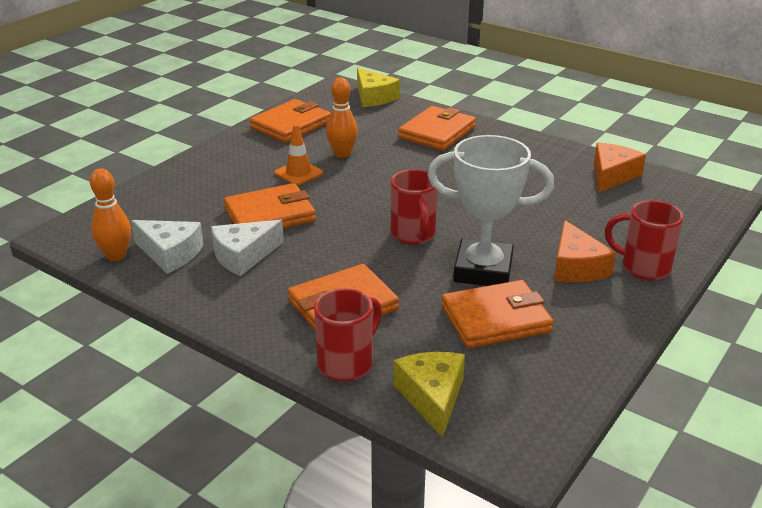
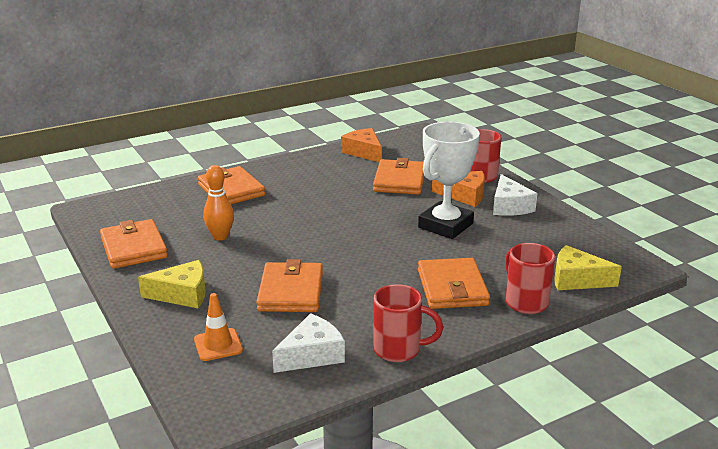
camera: 65 degrees left, 5 degrees down
orange bowling pin [90,168,131,261] -> none
white cheese [211,220,284,276] -> white cheese moved to [493,174,538,216]
orange traffic cone [274,124,323,185] -> orange traffic cone moved to [194,293,243,361]
yellow cheese [357,68,400,107] -> yellow cheese moved to [138,260,206,308]
red mug [391,169,438,245] -> red mug moved to [373,284,443,362]
orange wallet [441,280,554,348] -> orange wallet moved to [373,158,424,195]

